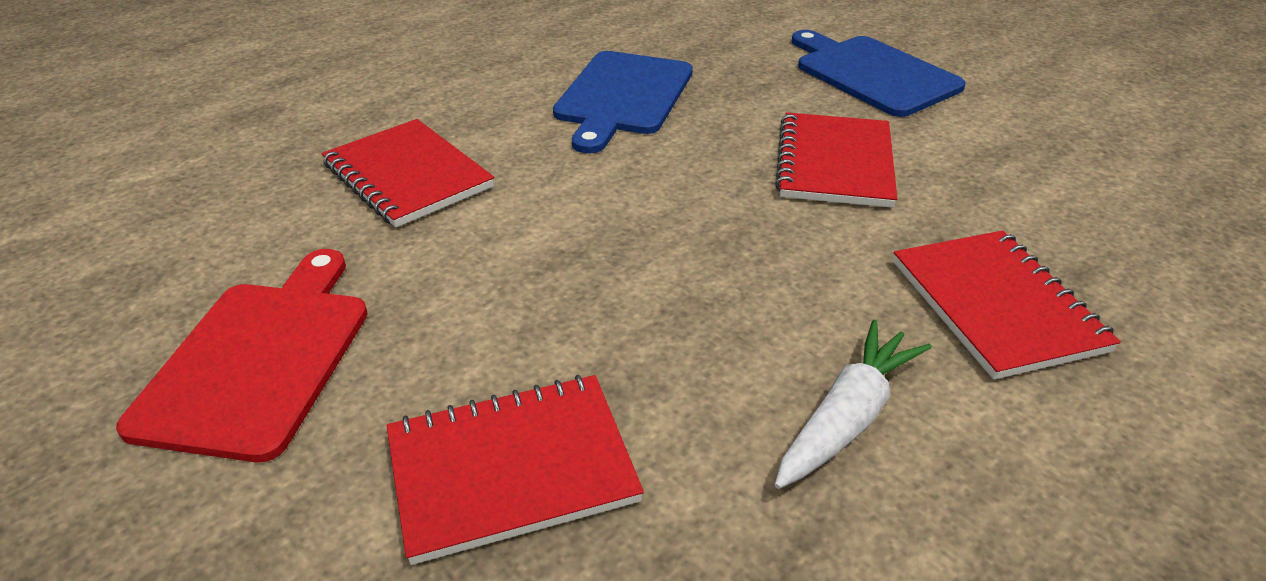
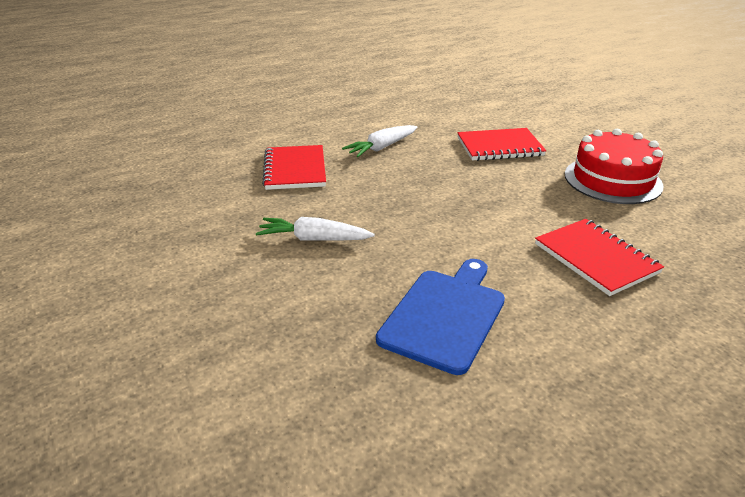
camera: 170 degrees left, 5 degrees down
red cutting board [116,249,368,462] -> red cake [565,129,663,204]
red notebook [775,112,898,208] -> white carrot [256,217,375,241]
blue cutting board [791,30,966,117] -> none

